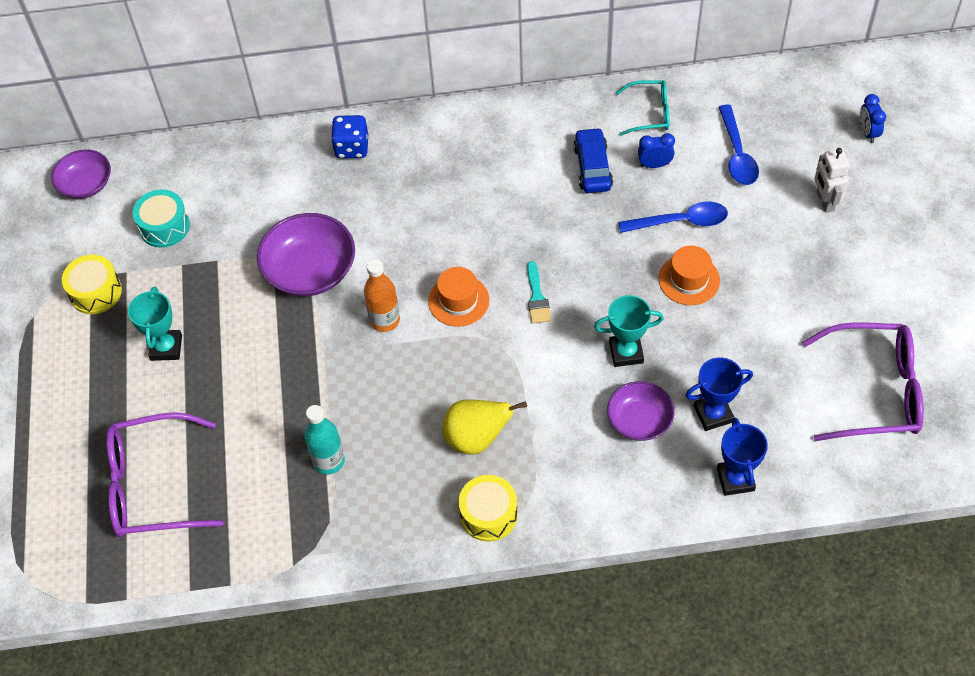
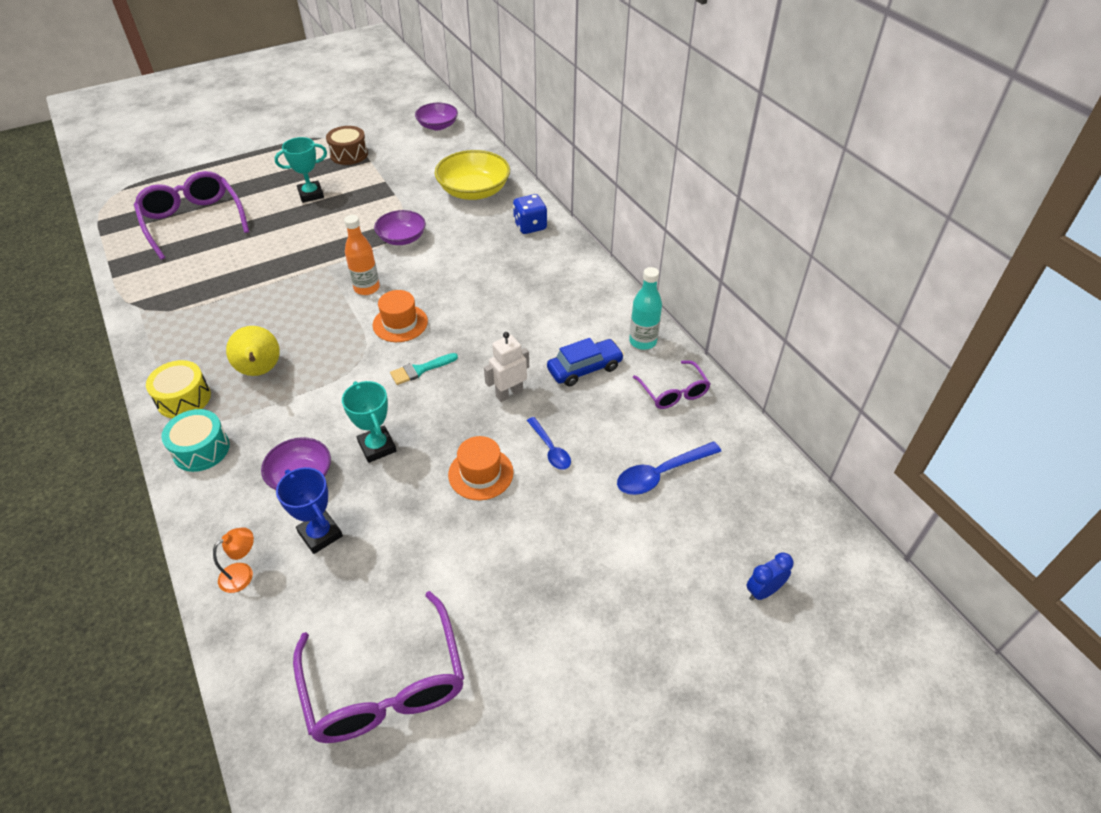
camera: 65 degrees right, 10 degrees down
yellow drum [62,255,122,314] -> brown drum [326,126,368,165]
turquoise drum [133,189,190,248] -> turquoise drum moved to [161,409,230,472]
purple bowl [257,213,355,296] -> purple bowl [374,210,426,245], size x0.64
turquoise bottle [304,405,345,475] -> turquoise bottle moved to [629,267,662,350]
turquoise glasses [616,80,670,136] -> purple glasses [633,360,711,409]
blue spoon [618,202,728,233] -> blue spoon [527,417,571,470], size x0.66
blue clock [638,133,675,168] -> none
blue trophy [717,418,768,496] -> orange lamp [213,527,254,593]
white robot [814,148,849,213] -> white robot moved to [484,332,529,402]
none -> yellow bowl [435,150,510,200]

